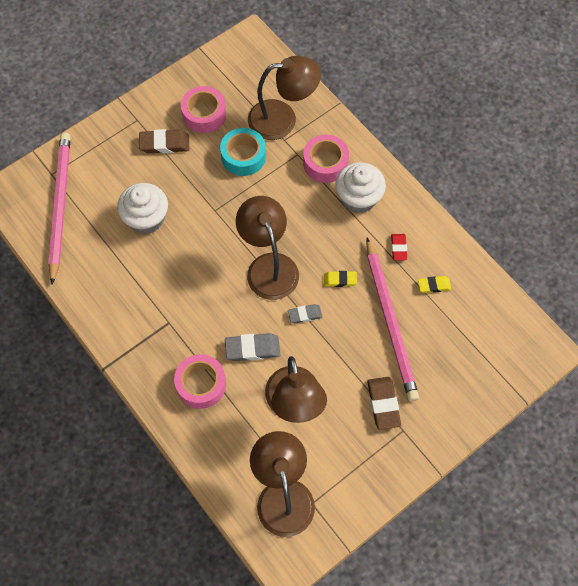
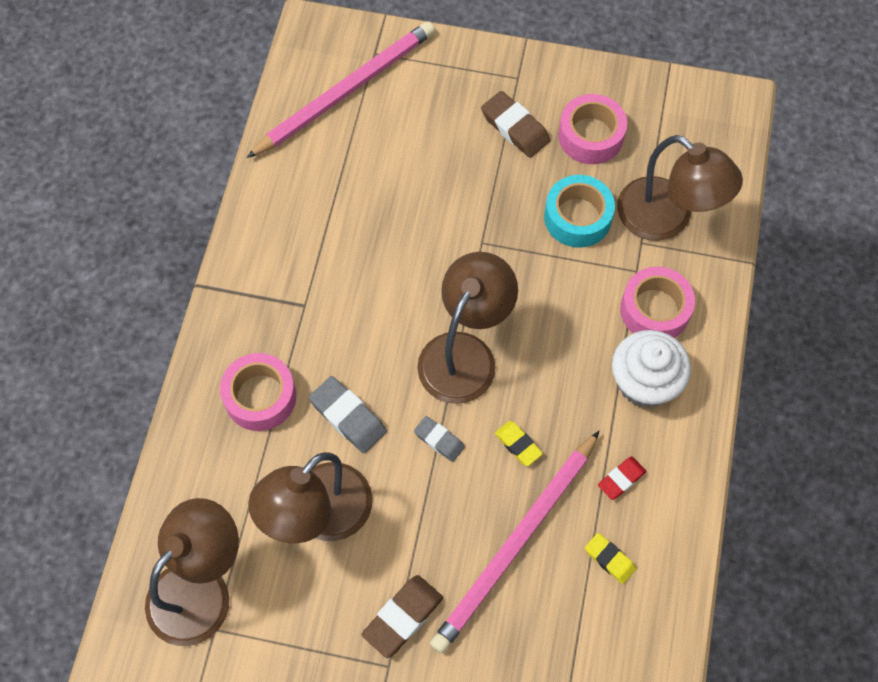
camera: 50 degrees right, 0 degrees up
white cupcake [117,183,168,234] -> none

